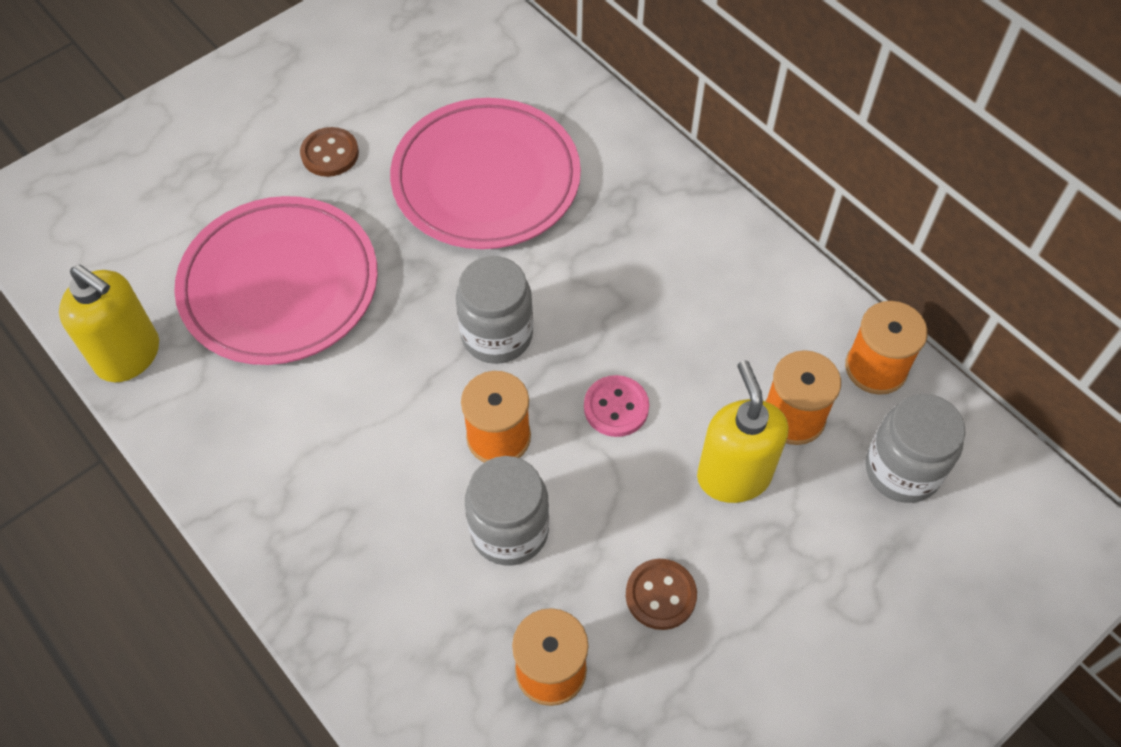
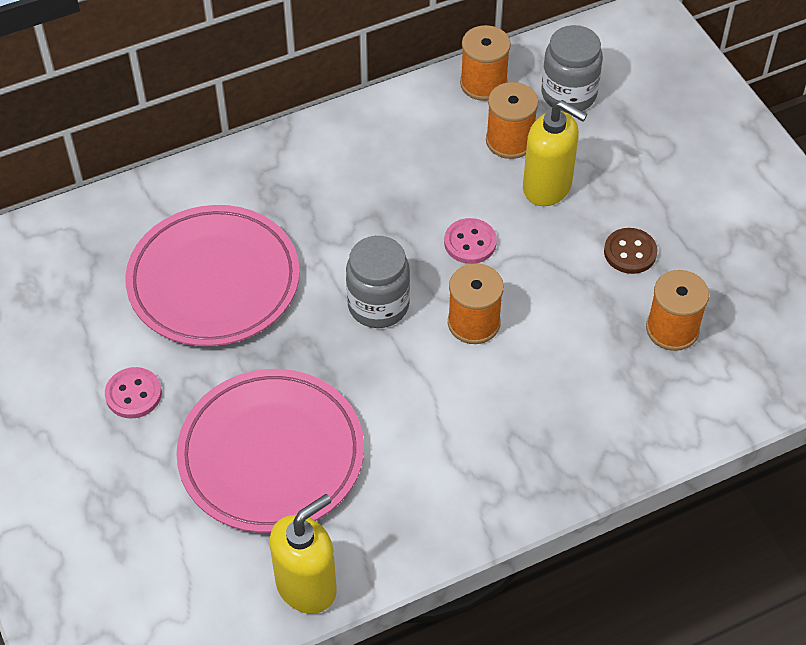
camera: 75 degrees left, 5 degrees down
brown button [300,127,359,177] -> pink button [105,367,162,418]
grey jar [465,456,549,566] -> none
yellow soap dispenser [697,361,789,503] -> yellow soap dispenser turned 150 degrees counterclockwise [523,100,587,206]

